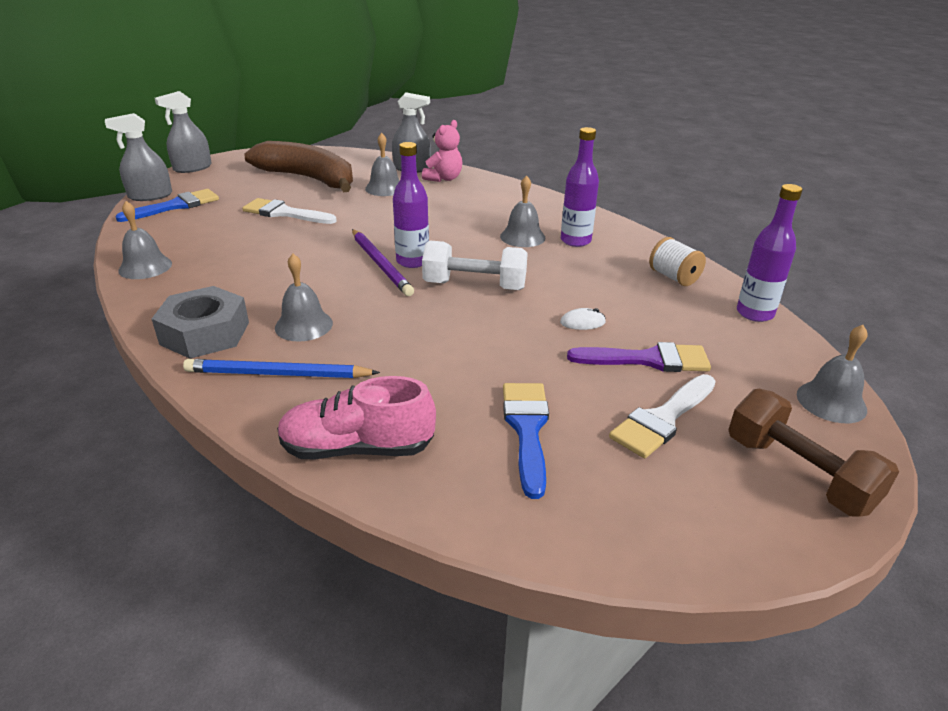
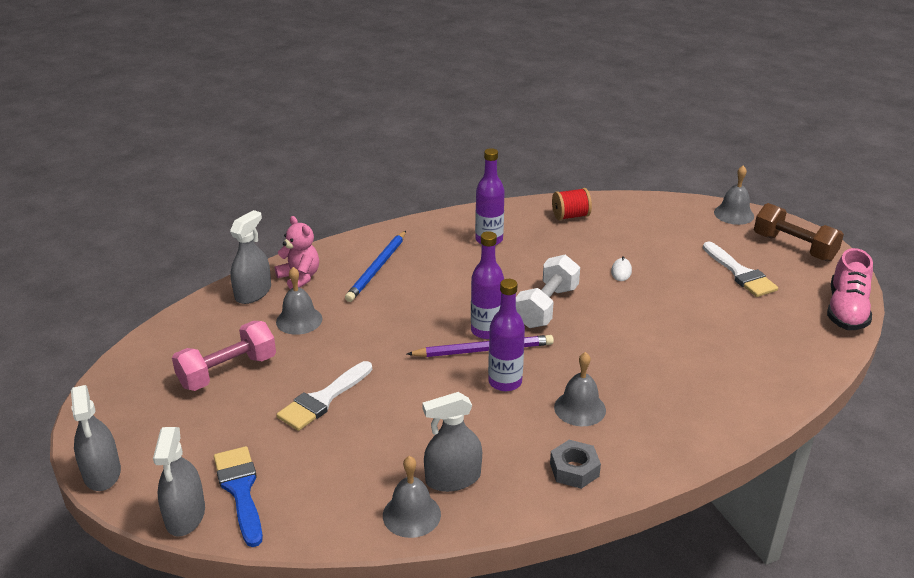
camera: 70 degrees left, 0 degrees up
grey nut [152,286,249,359] -> grey nut [550,440,601,489], size x0.61
blue pencil [183,359,380,378] -> blue pencil moved to [345,231,406,302]
brown banana [244,141,353,192] -> pink dumbbell [172,321,276,391]
pink shoe [277,376,436,459] -> pink shoe moved to [827,248,873,330]
grey bell [500,175,546,247] -> none
blue brush [503,383,549,499] -> none
purple brush [567,342,711,372] -> none
white spool [649,237,706,286] -> red spool [552,188,592,220]
brown dumbbell [728,389,899,517] -> brown dumbbell turned 60 degrees clockwise [754,203,844,261]
purple bottle [737,184,802,322] -> purple bottle moved to [488,279,525,391]
none -> grey spray bottle [422,392,482,492]

